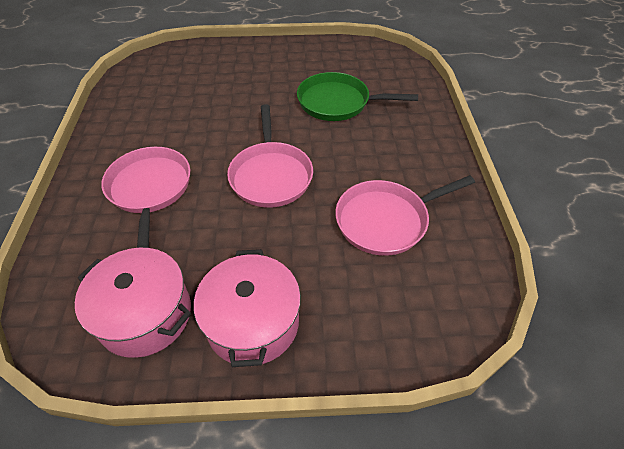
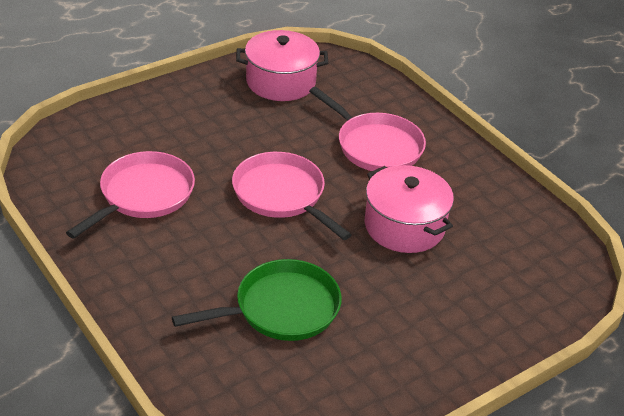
camera: 145 degrees right, 10 degrees down
pink pot [194,249,301,367] -> pink pot moved to [365,165,454,253]

